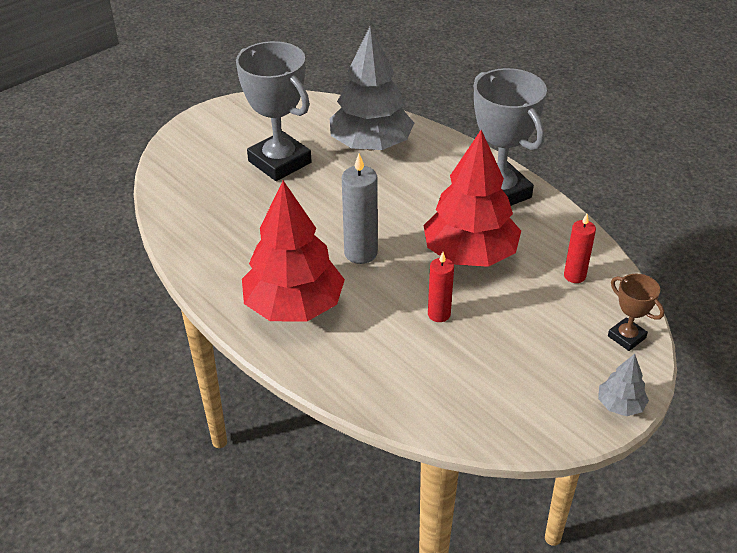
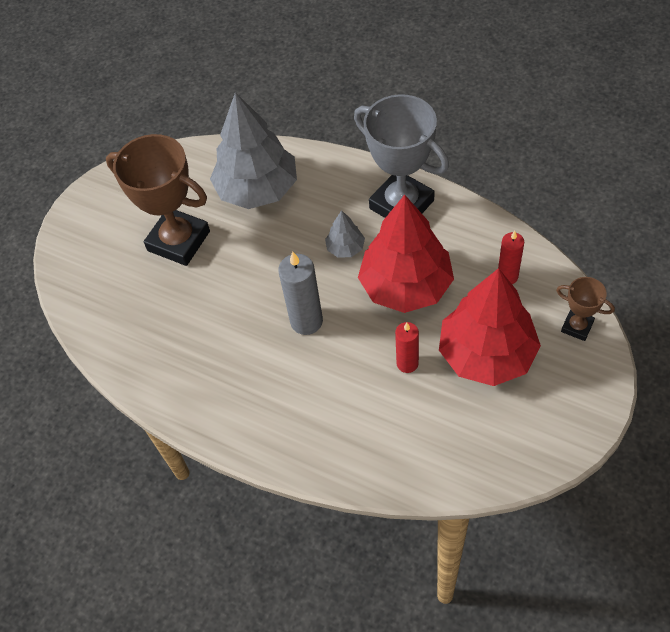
camera: 15 degrees left, 15 degrees up
grey trophy [236,41,312,181] -> brown trophy [106,134,210,266]
red tree [242,181,345,322] -> red tree moved to [439,268,541,386]
grey tree [598,354,649,416] -> grey tree moved to [325,210,365,258]

